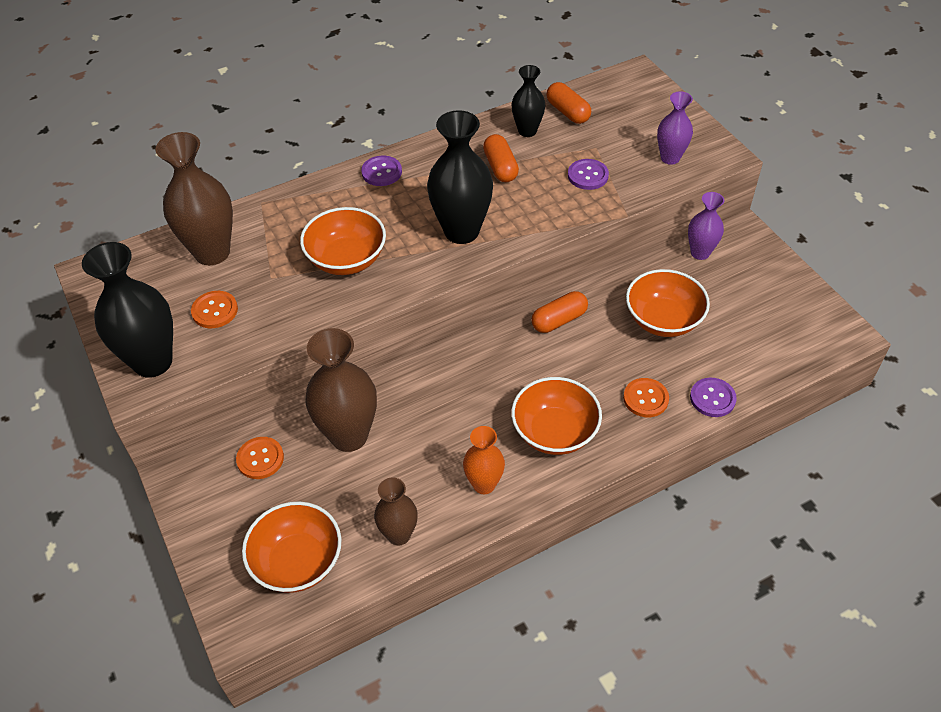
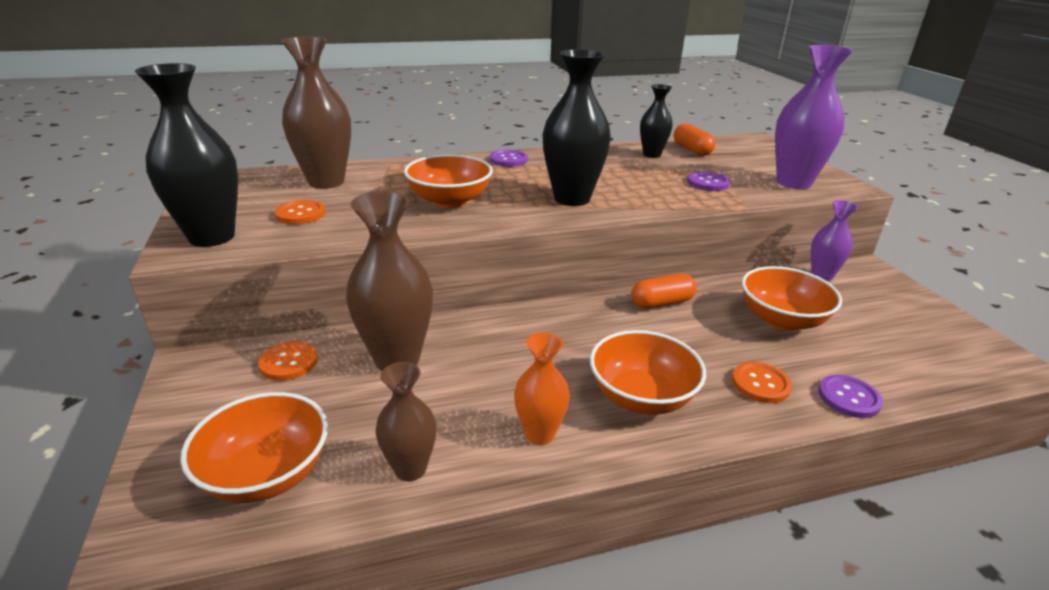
camera: 10 degrees right, 20 degrees down
orange capsule [483,134,519,182] -> none
purple vase [657,91,693,165] -> purple vase [775,45,853,189], size x1.73

